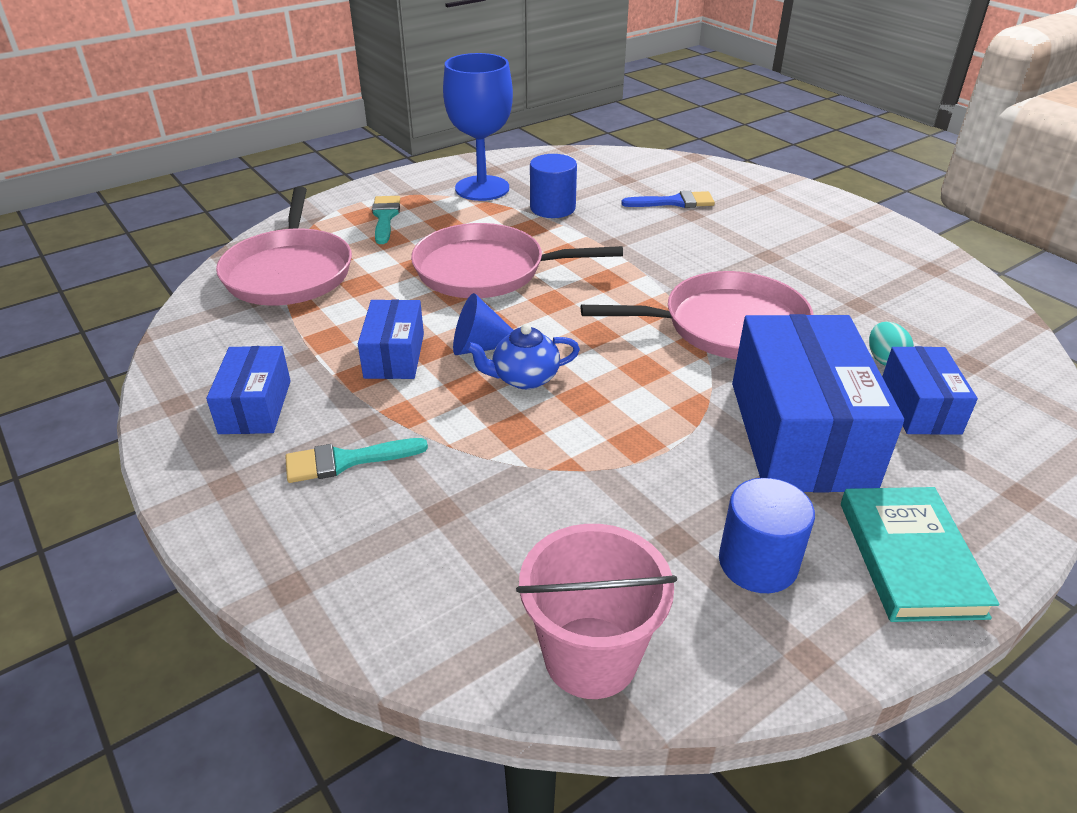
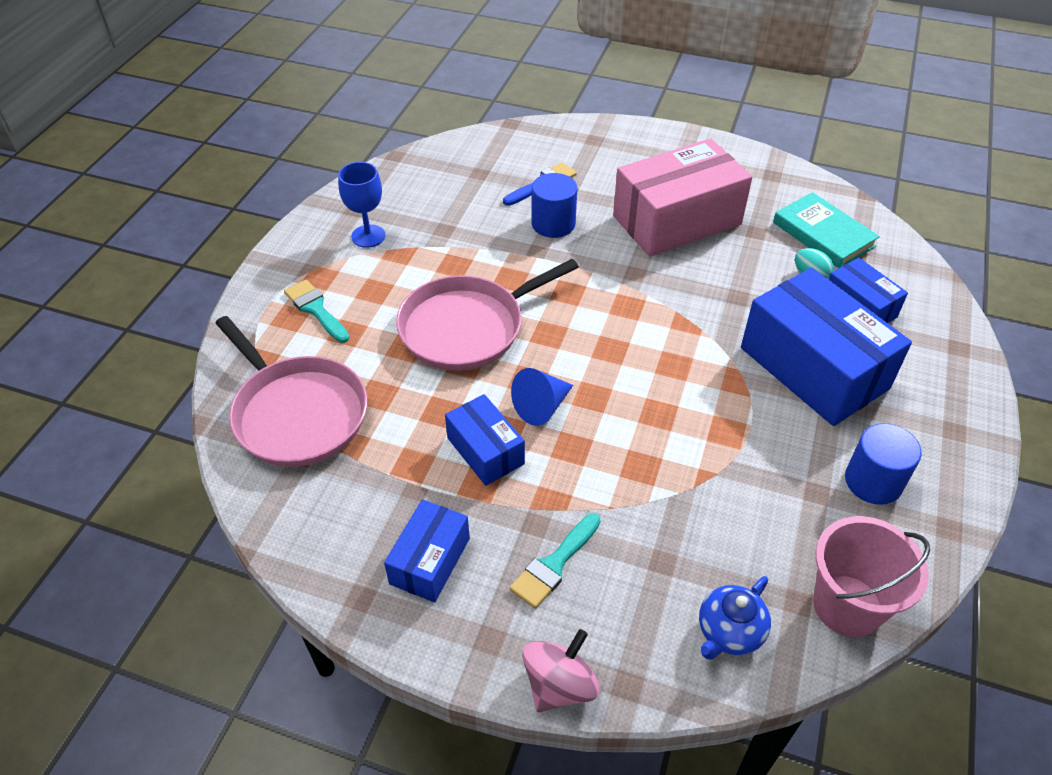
camera: 35 degrees left, 10 degrees up
blue box [206,346,291,434] -> blue box turned 60 degrees clockwise [384,499,470,602]
blue goblet [443,53,513,201] -> blue goblet [338,162,386,248], size x0.61
blue teapot [466,324,580,389] -> blue teapot moved to [699,576,771,659]
blue cylinder [530,154,577,218] -> blue cylinder moved to [532,173,577,238]
pink pan [581,271,814,359] -> none
turquoise book [841,487,999,622] -> turquoise book moved to [773,192,880,268]
none -> pink spinning top [522,629,600,712]
none -> pink box [613,138,753,257]

